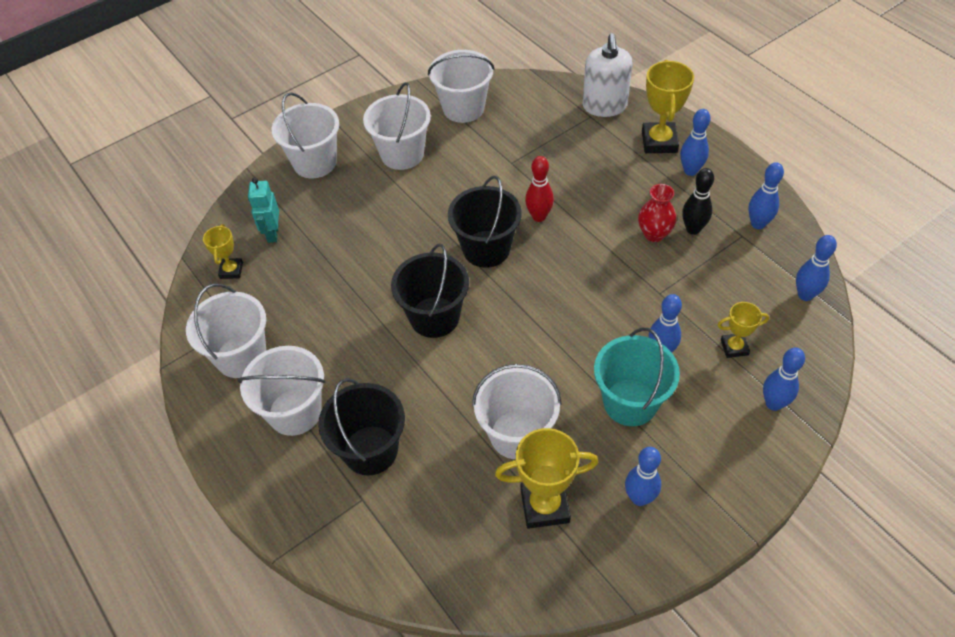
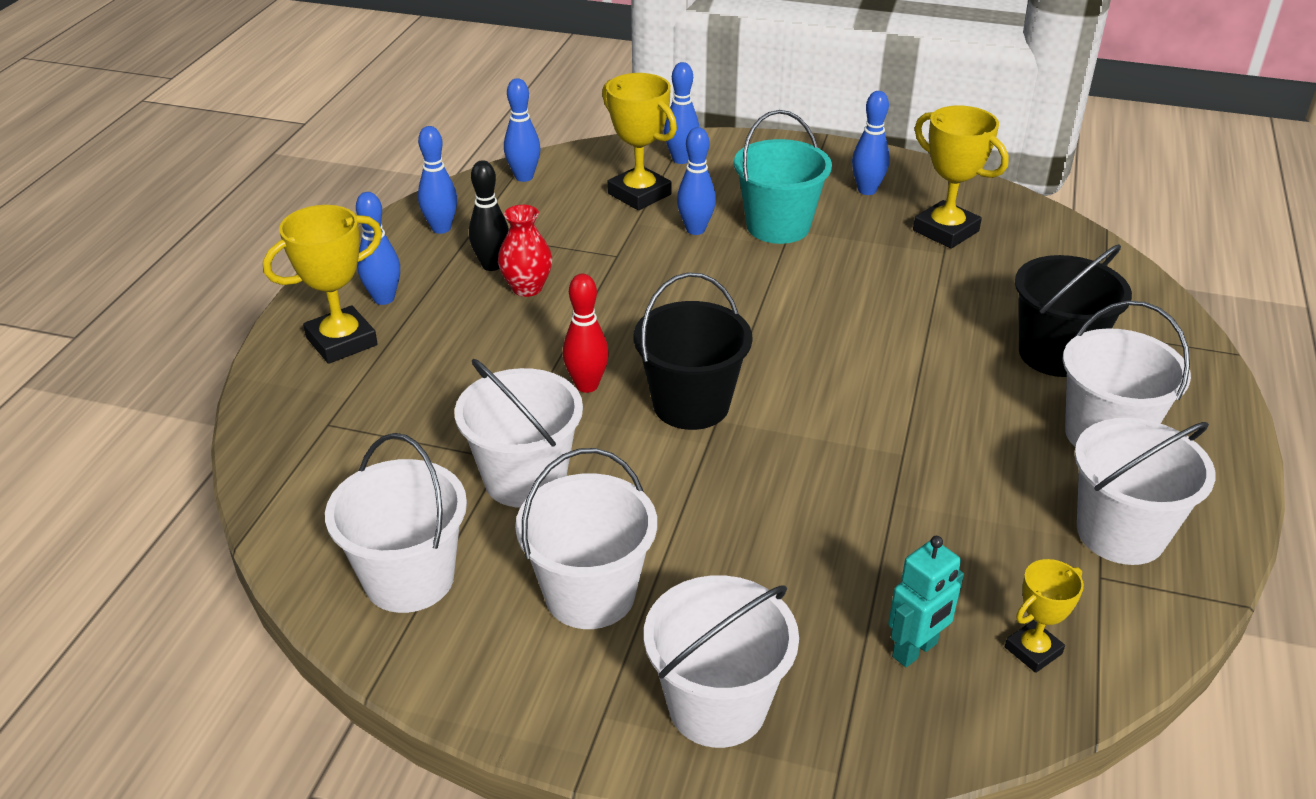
camera: 130 degrees left, 15 degrees down
black bucket [391,244,469,338] -> none
white bucket [472,364,562,459] -> white bucket moved to [454,359,583,508]
white soap dispenser [583,33,633,117] -> none
yellow trophy [718,302,769,358] -> yellow trophy [602,73,677,210], size x1.73

